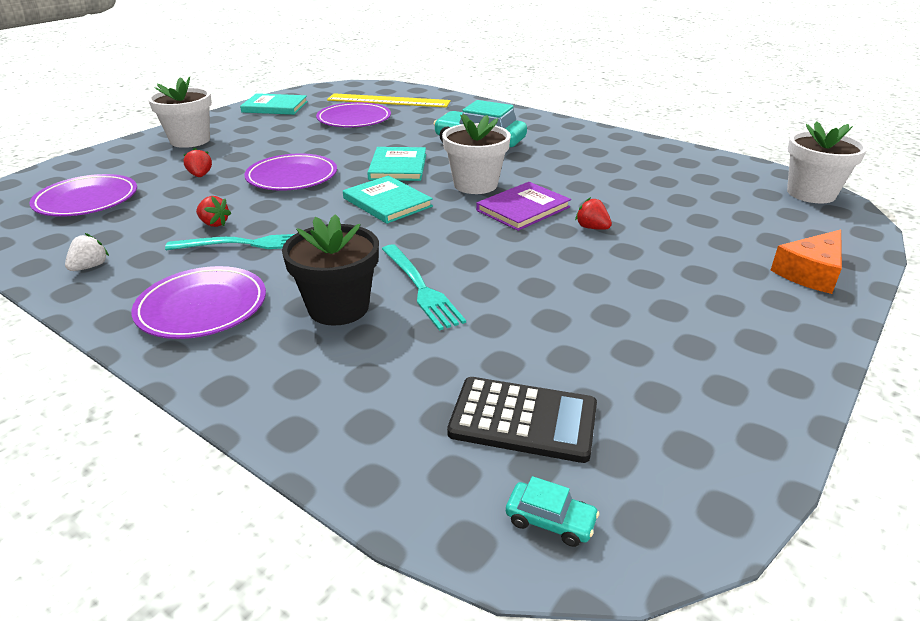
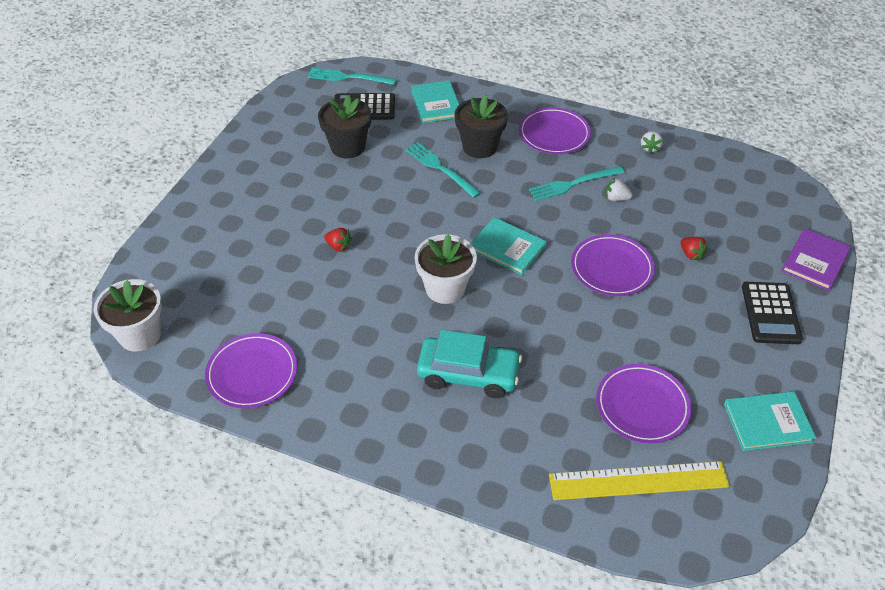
camera: 165 degrees right, 15 degrees up
purple plate [29,174,137,217] -> purple plate moved to [205,333,297,409]
white flower pot [148,76,212,148] -> black calculator [742,282,803,344]
red strawberry [196,196,232,227] -> white strawberry [606,178,632,201]
turquoise book [367,147,426,181] -> turquoise book moved to [411,80,460,123]
purple book [476,182,571,231] -> purple book moved to [782,228,851,291]
turquoise car [506,476,599,547] -> turquoise fork [307,67,397,85]
orange cheese [771,229,842,294] -> none
none -> black flower pot [318,95,372,158]

